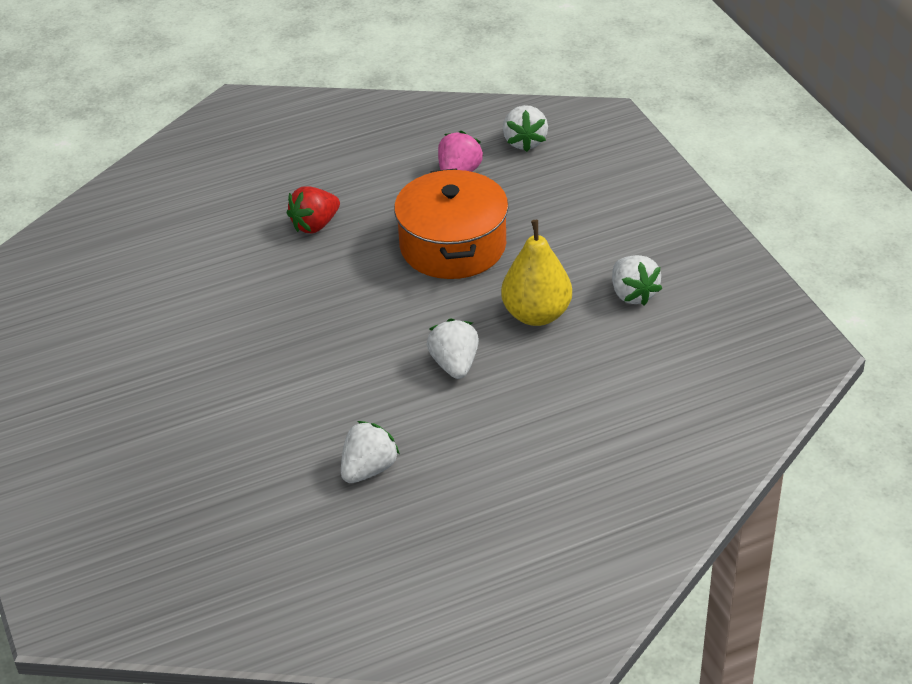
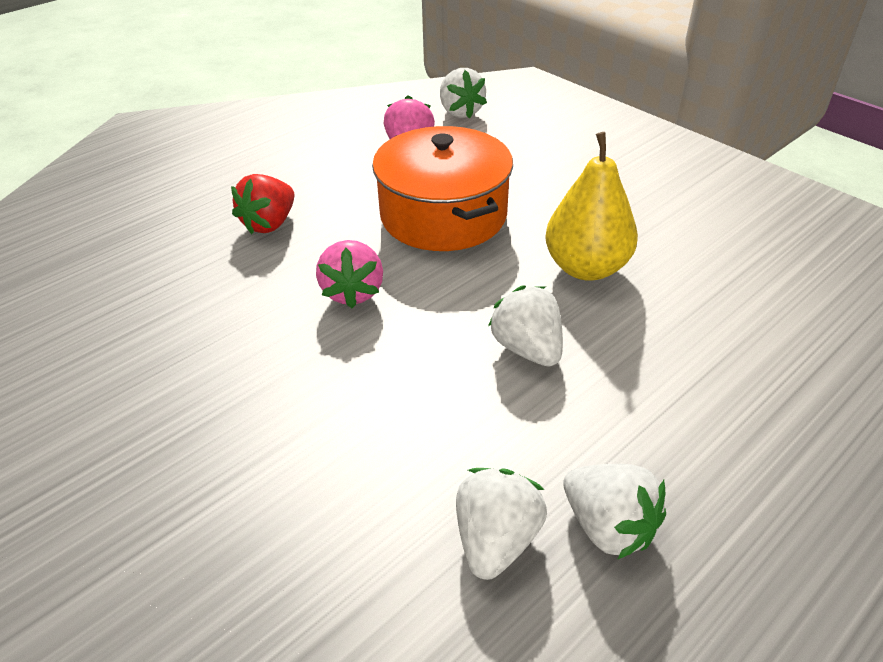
camera: 20 degrees left, 0 degrees up
white strawberry [612,255,662,306] -> white strawberry moved to [563,464,666,560]
none -> pink strawberry [316,240,383,308]

